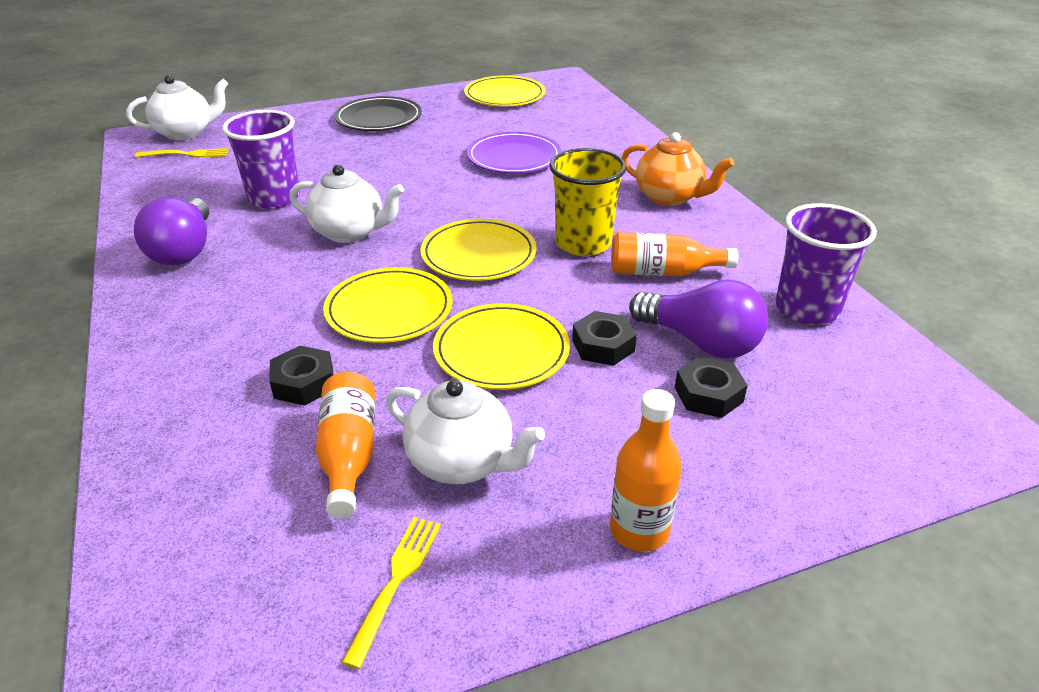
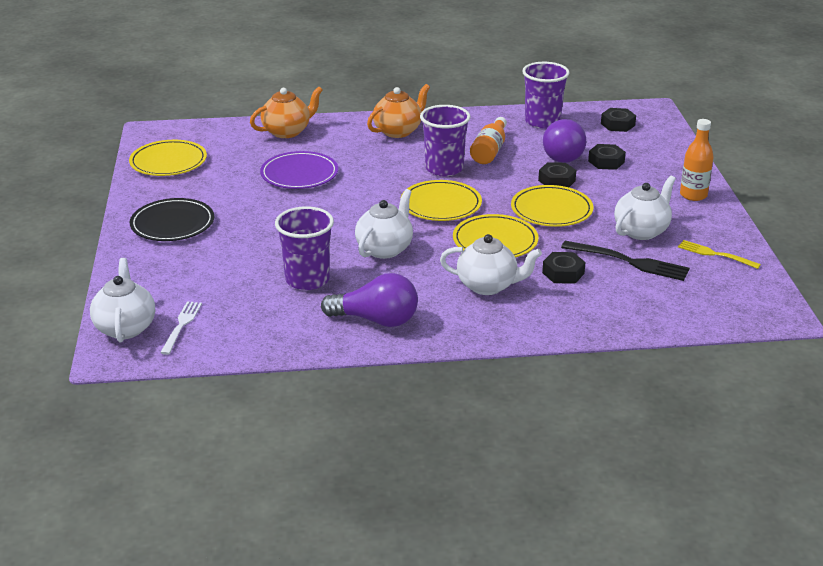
camera: 75 degrees left, 5 degrees down
yellow fork [135,148,229,158] -> white fork [160,301,202,355]
orange bottle [316,372,375,519] -> black fork [561,241,690,281]
yellow cup [549,148,627,256] -> purple cup [420,105,470,176]
purple light bulb [629,279,768,359] -> purple light bulb turned 135 degrees clockwise [543,119,586,163]
none -> orange teapot [250,87,322,138]
none -> white teapot [440,234,542,295]
none -> black nut [601,108,636,132]

